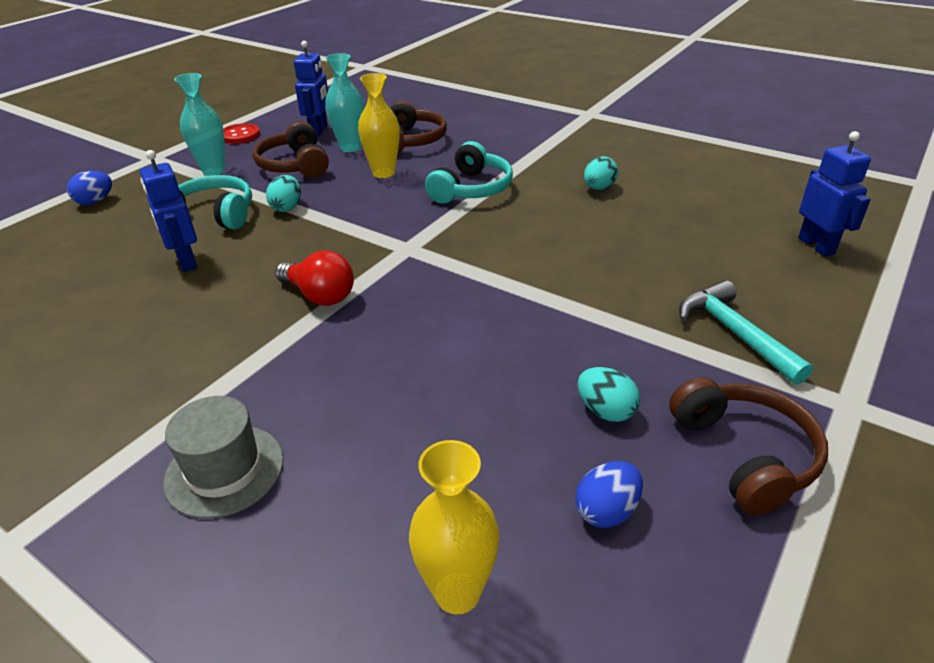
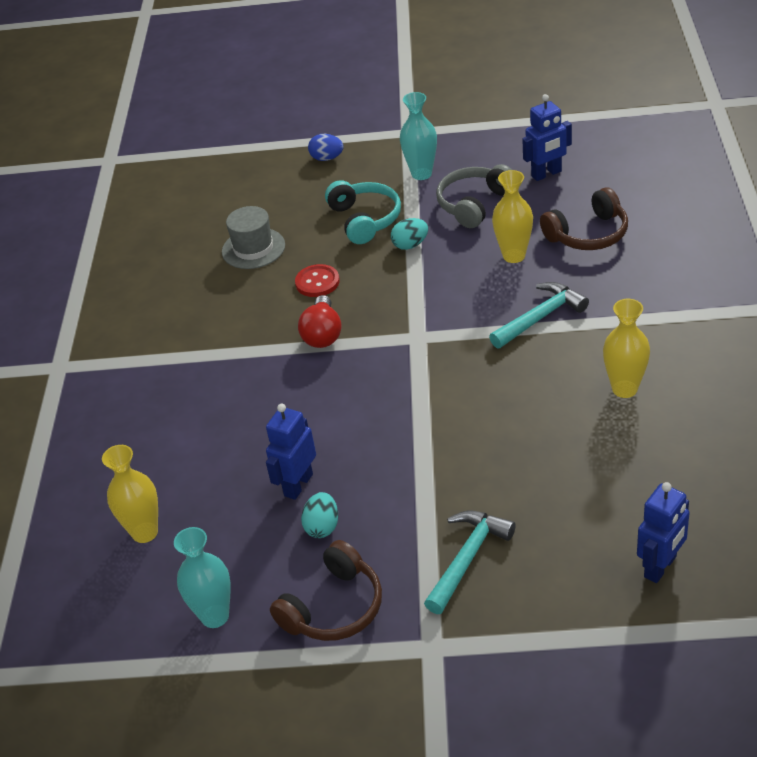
camera: 60 degrees right, 5 degrees up
blue robot [140,150,197,272] -> blue robot moved to [266,404,316,500]
grey hat [164,396,284,519] -> grey hat moved to [222,206,285,269]
red button [223,123,260,144] -> red button moved to [295,264,340,297]
brown headphones [253,121,329,178] -> grey headphones [436,164,512,228]
turquoise vase [325,53,364,152] -> turquoise vase moved to [174,527,231,628]
turquoise headphones [425,141,513,204] -> turquoise hammer [489,282,589,348]
blue egg [575,461,643,528] -> none
turquoise egg [584,156,618,190] -> yellow vase [603,299,650,398]

